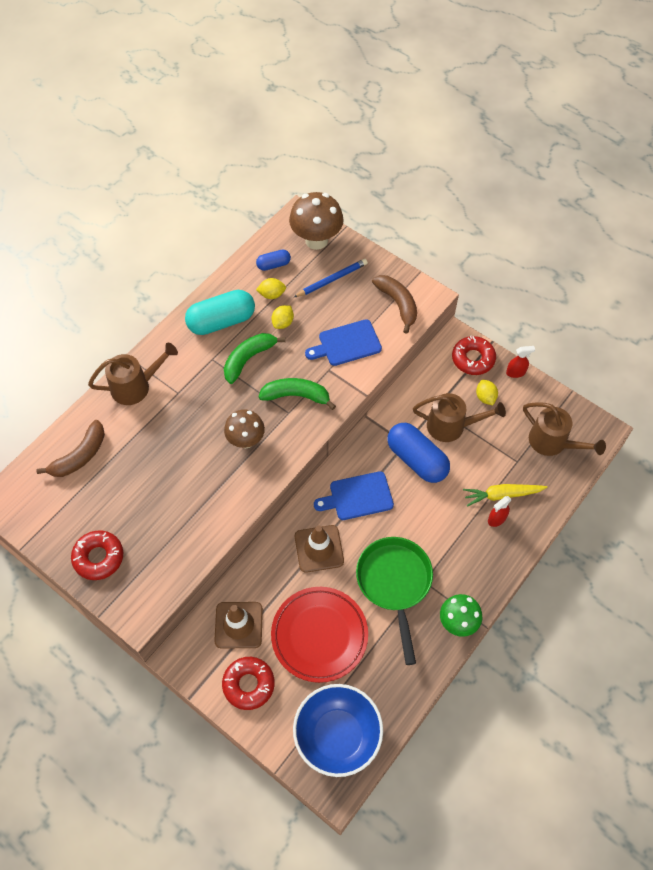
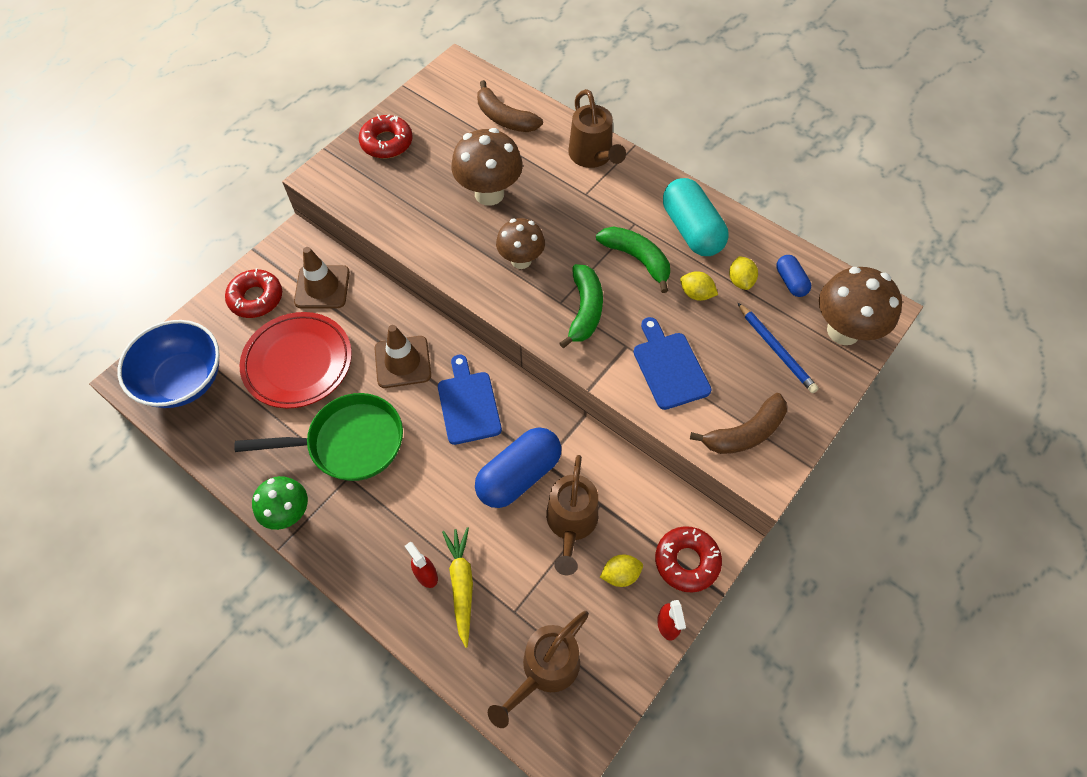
camera: 90 degrees right, 0 degrees up
none -> brown mushroom [451,128,523,206]

